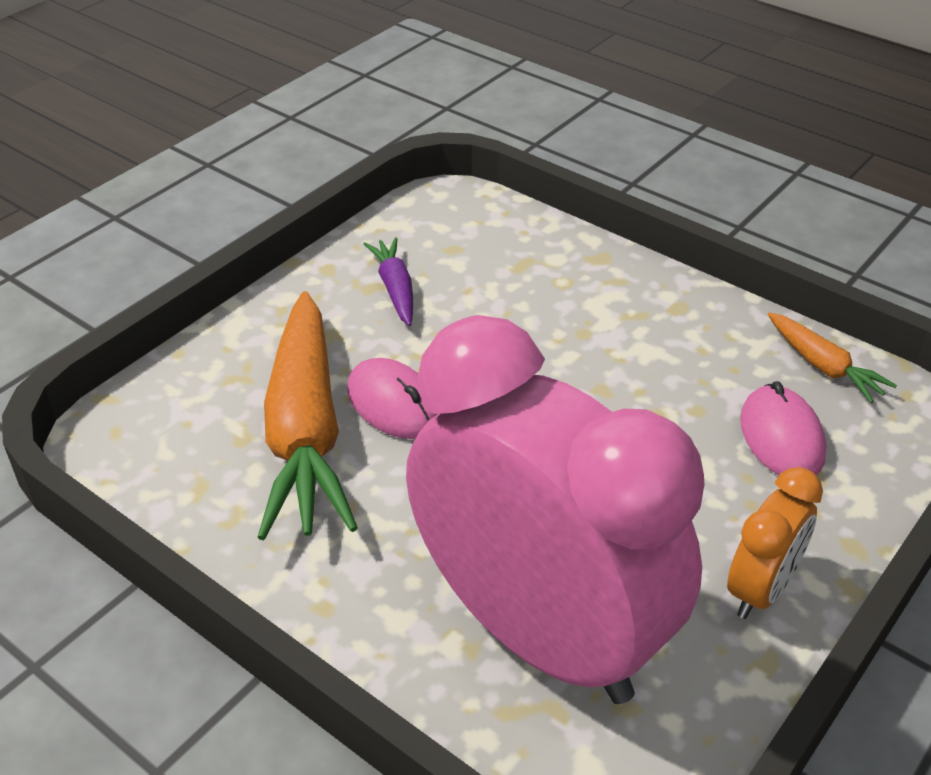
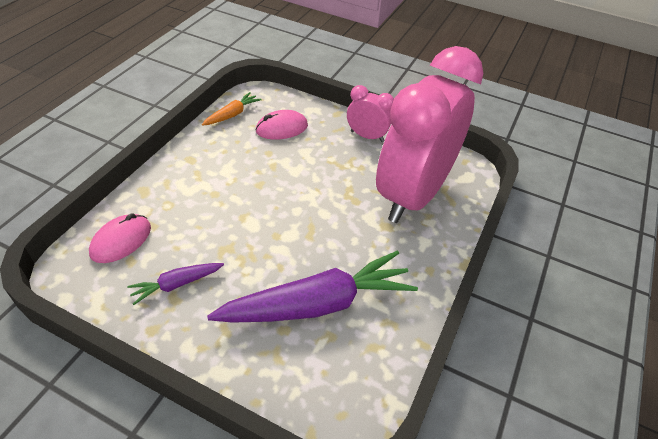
camera: 105 degrees left, 5 degrees up
orange carrot [258,291,358,540] -> purple carrot [207,251,418,323]
pink mouse [347,358,437,439] -> pink mouse moved to [89,213,151,263]
orange clock [727,467,823,619] -> pink clock [347,85,394,142]

